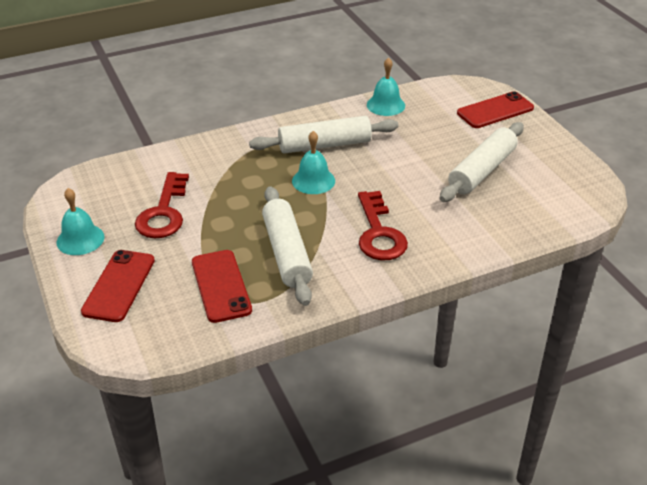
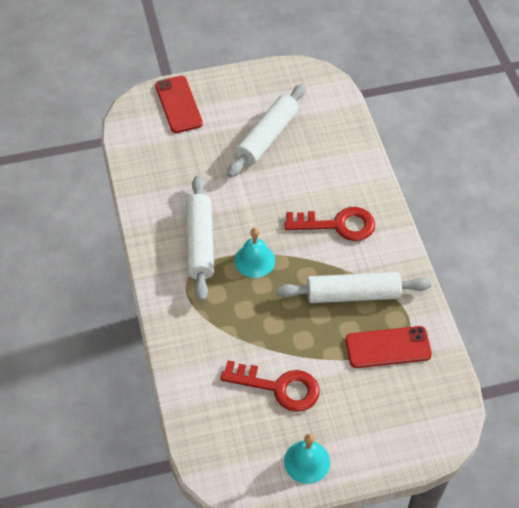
camera: 80 degrees left, 15 degrees up
red phone [81,250,155,322] -> none
turquoise bell [367,58,405,116] -> none
white rolling pin [440,122,524,202] -> white rolling pin turned 75 degrees clockwise [227,84,306,177]

